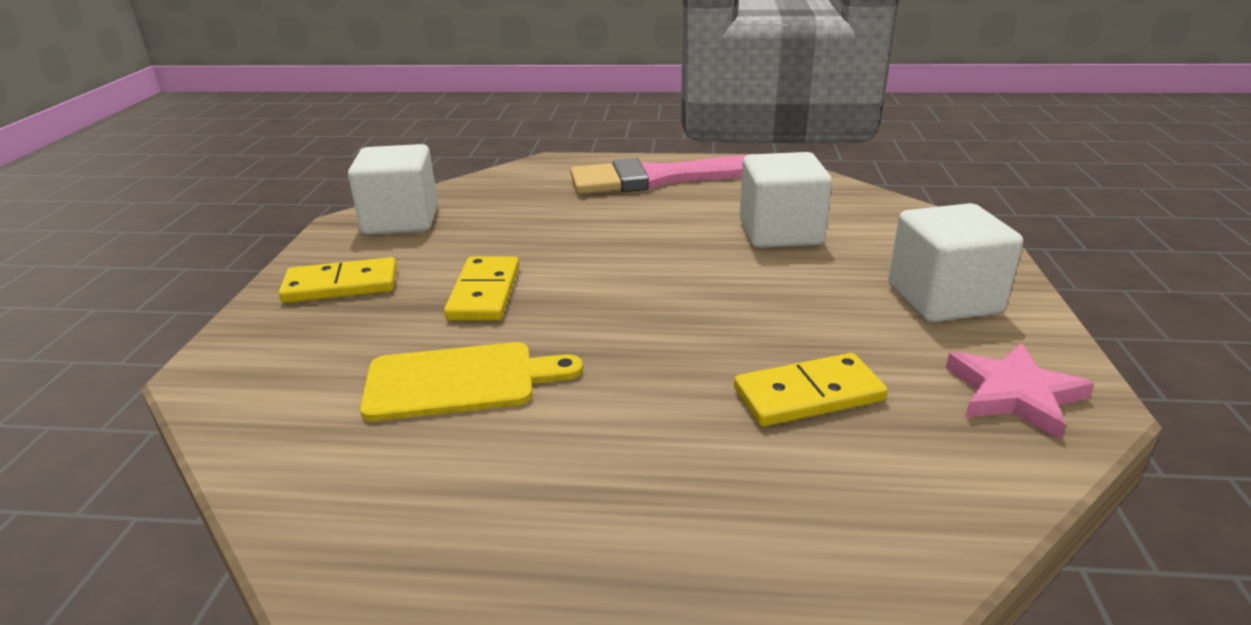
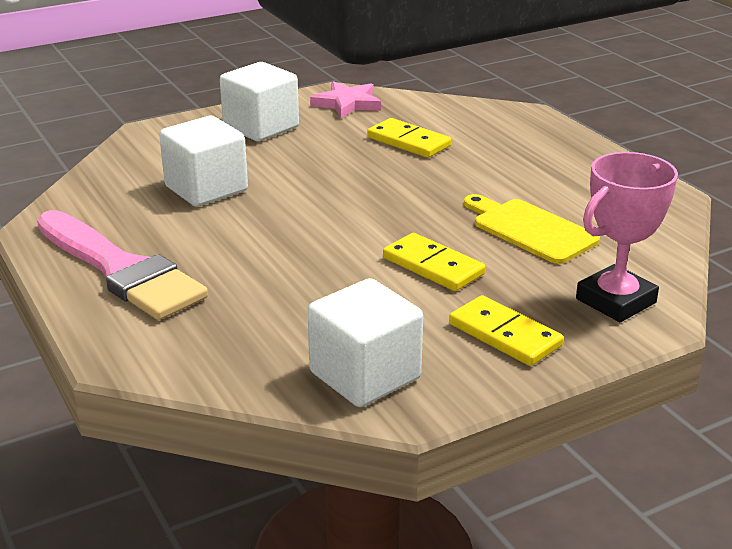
camera: 125 degrees left, 0 degrees up
yellow domino [444,256,519,321] -> yellow domino turned 75 degrees clockwise [383,233,486,291]
none -> pink trophy [576,152,678,322]

